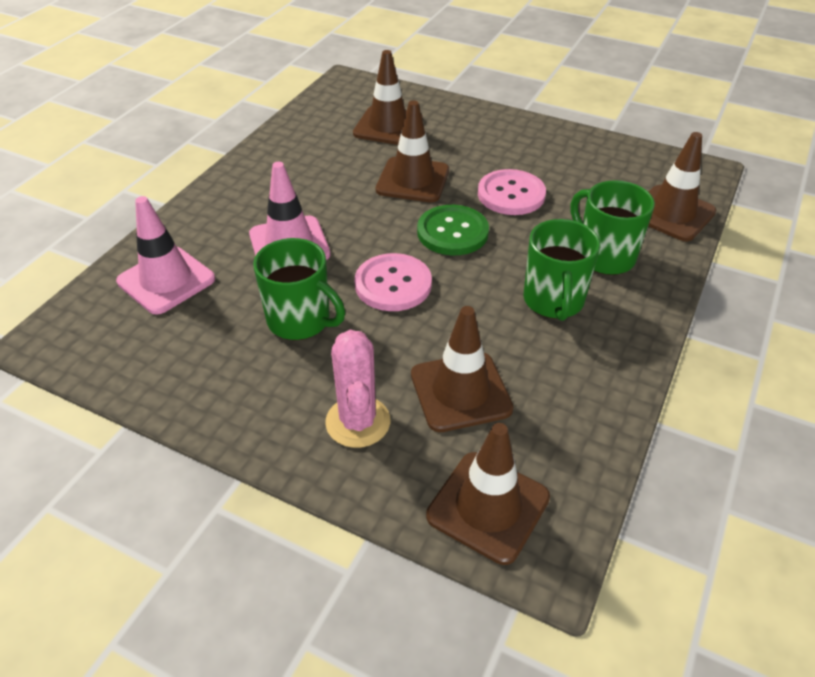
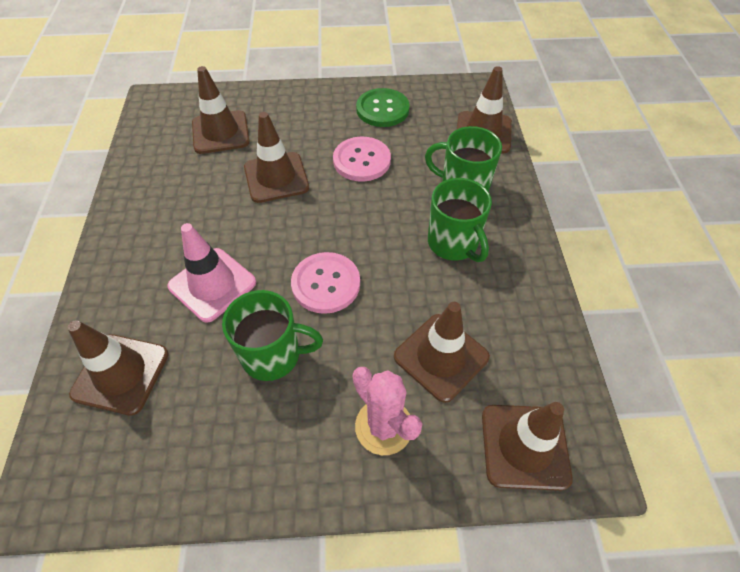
camera: 30 degrees left, 10 degrees up
pink traffic cone [116,196,215,315] -> brown traffic cone [68,320,169,416]
green button [417,205,489,255] -> green button moved to [356,88,410,127]

